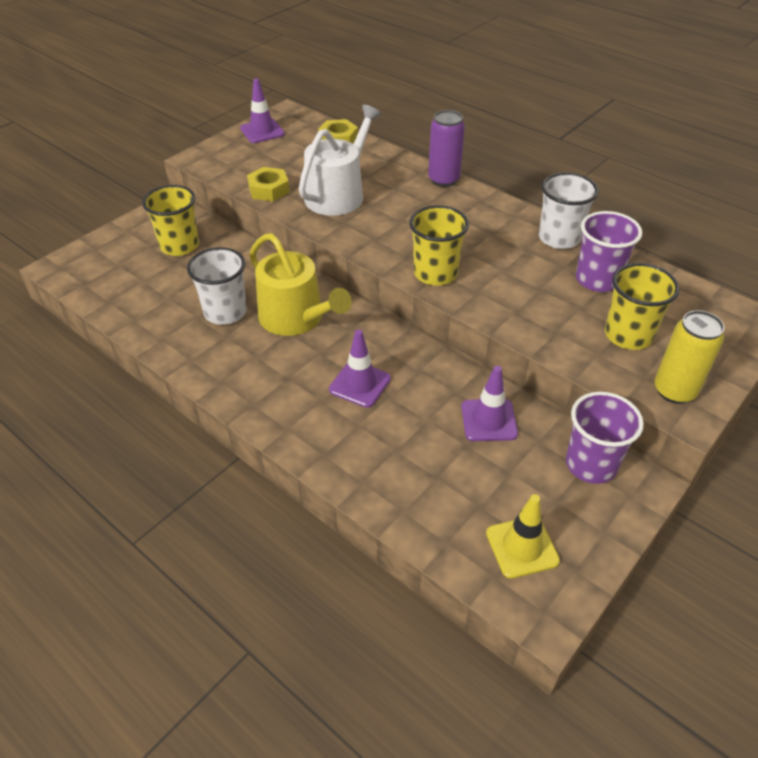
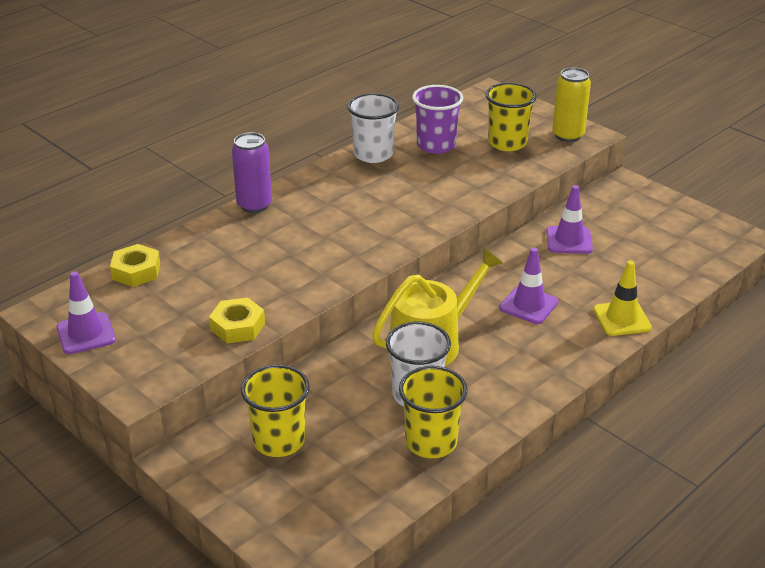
camera: 85 degrees left, 10 degrees down
white watering can [299,105,381,216] -> none
yellow cup [409,205,469,286] -> yellow cup moved to [399,366,468,458]
yellow traffic cone [486,494,560,579] -> yellow traffic cone moved to [593,261,652,336]
purple cup [566,392,644,484] -> none

